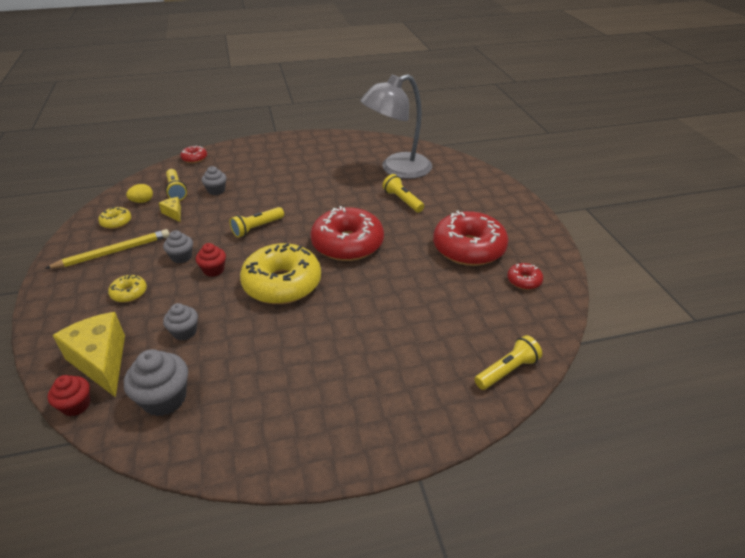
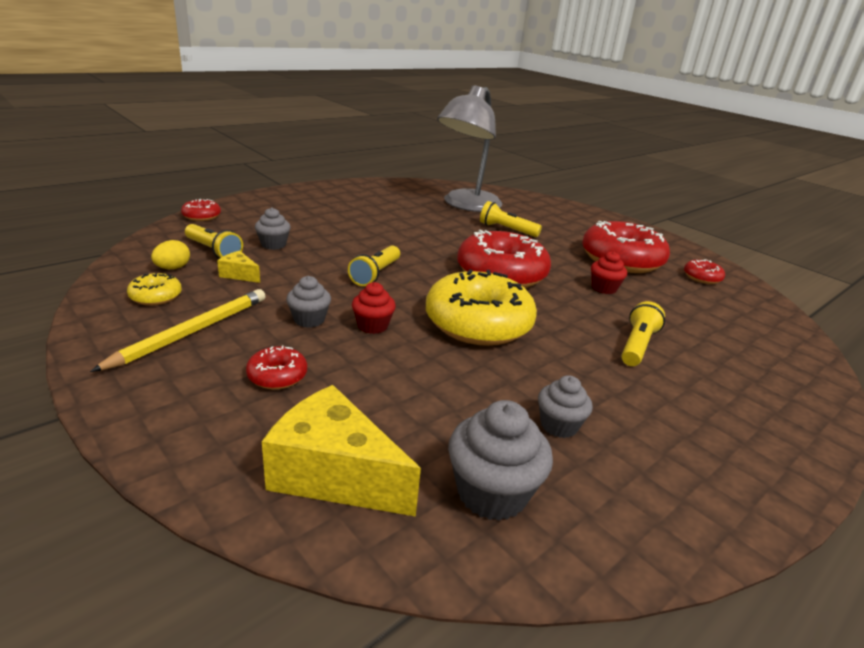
camera: 30 degrees left, 10 degrees down
red cupcake [48,375,90,416] -> red cupcake moved to [591,251,627,294]
yellow donut [108,275,147,303] -> red donut [246,346,307,390]
grey cupcake [163,303,198,340] -> grey cupcake moved to [538,375,593,438]
yellow flashlight [475,335,542,390] -> yellow flashlight moved to [621,301,665,366]

